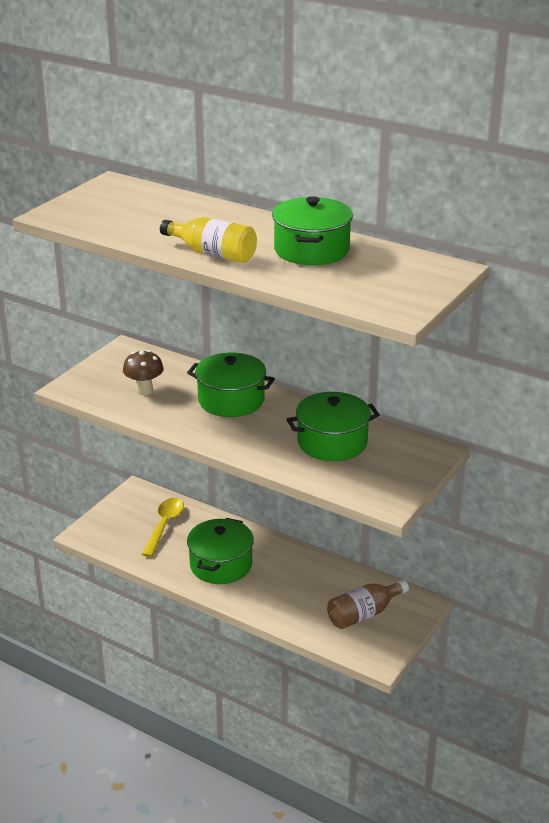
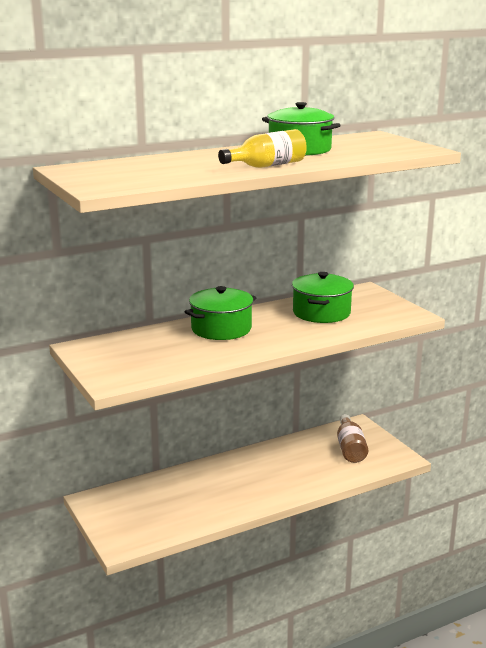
camera: 60 degrees left, 10 degrees down
brown mushroom [123,350,164,395] -> none
yellow spoon [142,498,184,557] -> none
green pot [187,518,254,584] -> none

